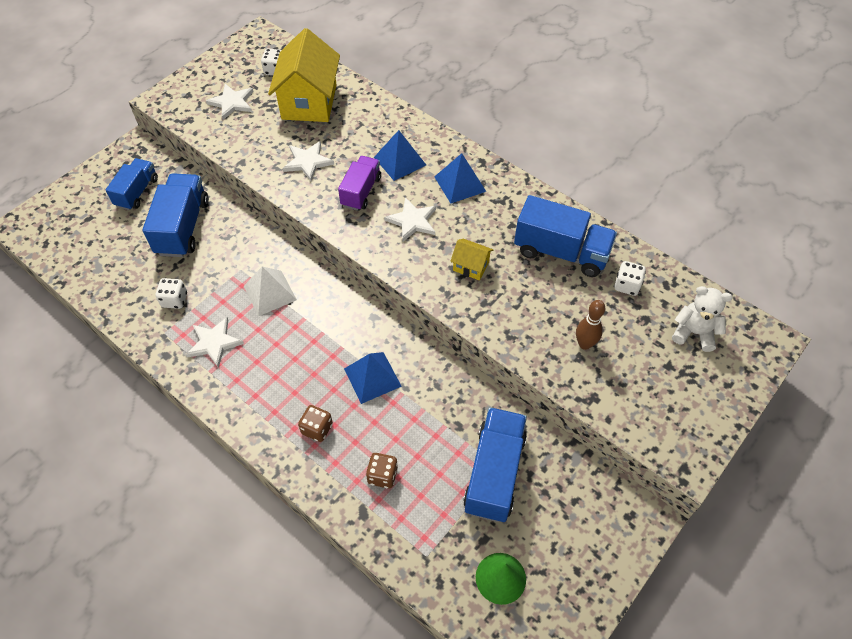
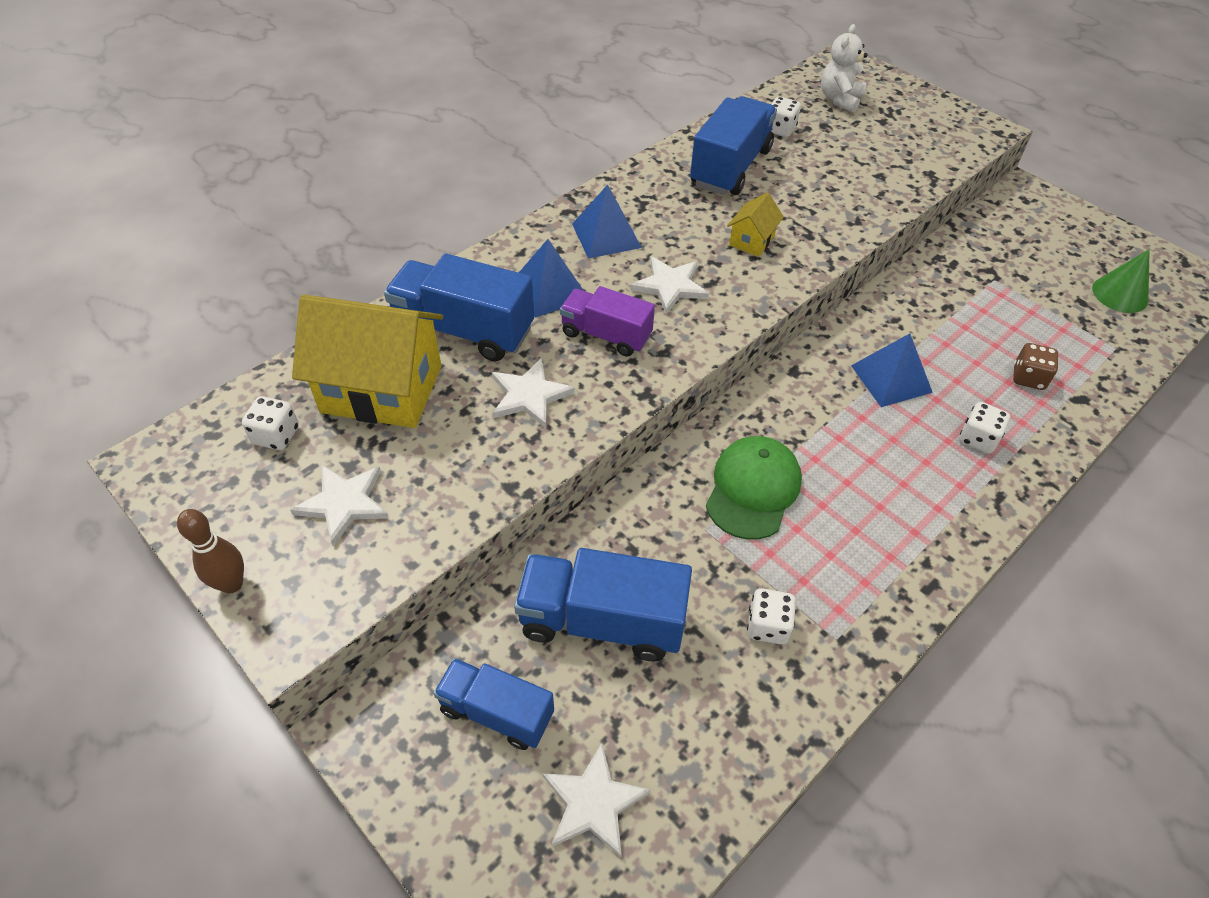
camera: 85 degrees left, 5 degrees down
white star [186,317,244,368] -> white star moved to [543,743,651,857]
white pyramid [244,267,297,316] -> green cap [706,436,802,540]
brown dice [298,405,333,442] -> white dice [960,402,1010,454]
blue truck [463,407,527,522] -> blue truck moved to [384,253,534,362]
brown bowling pin [576,300,605,350] -> brown bowling pin moved to [177,509,244,593]

